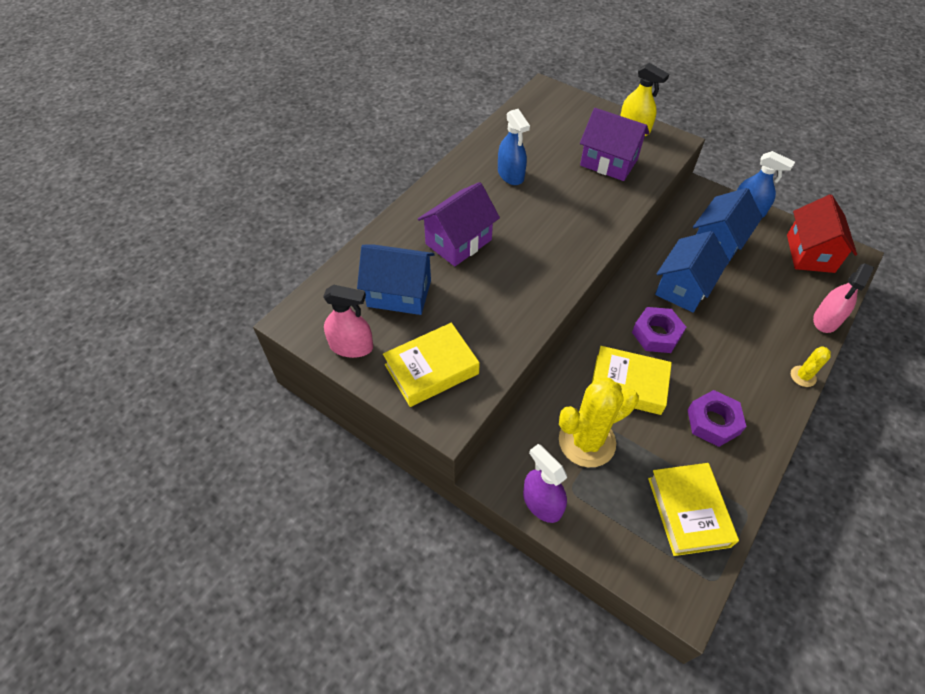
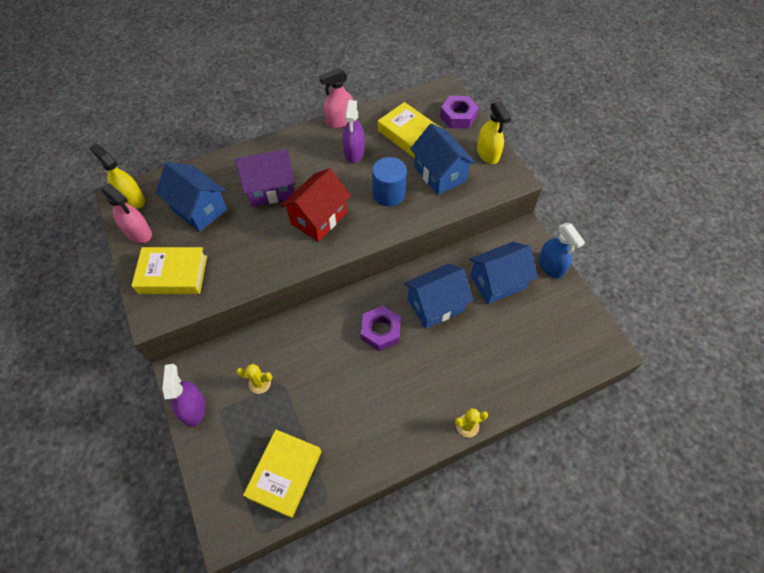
camera: 30 degrees right, 5 degrees up
blue spray bottle [498,109,530,185] -> purple spray bottle [343,100,365,163]
yellow cactus [559,378,639,467] -> yellow cactus [237,364,272,394], size x0.47
purple house [580,108,650,181] -> blue house [410,123,476,195]
yellow book [592,346,672,415] -> yellow book moved to [378,102,441,158]
purple nut [687,390,747,447] -> purple nut moved to [440,96,479,129]
red house [787,194,857,273] -> red house moved to [281,168,351,242]
pink spray bottle [813,263,874,333] -> pink spray bottle moved to [319,68,353,128]
none -> yellow spray bottle [89,144,145,209]
none -> blue cylinder [372,157,407,206]

